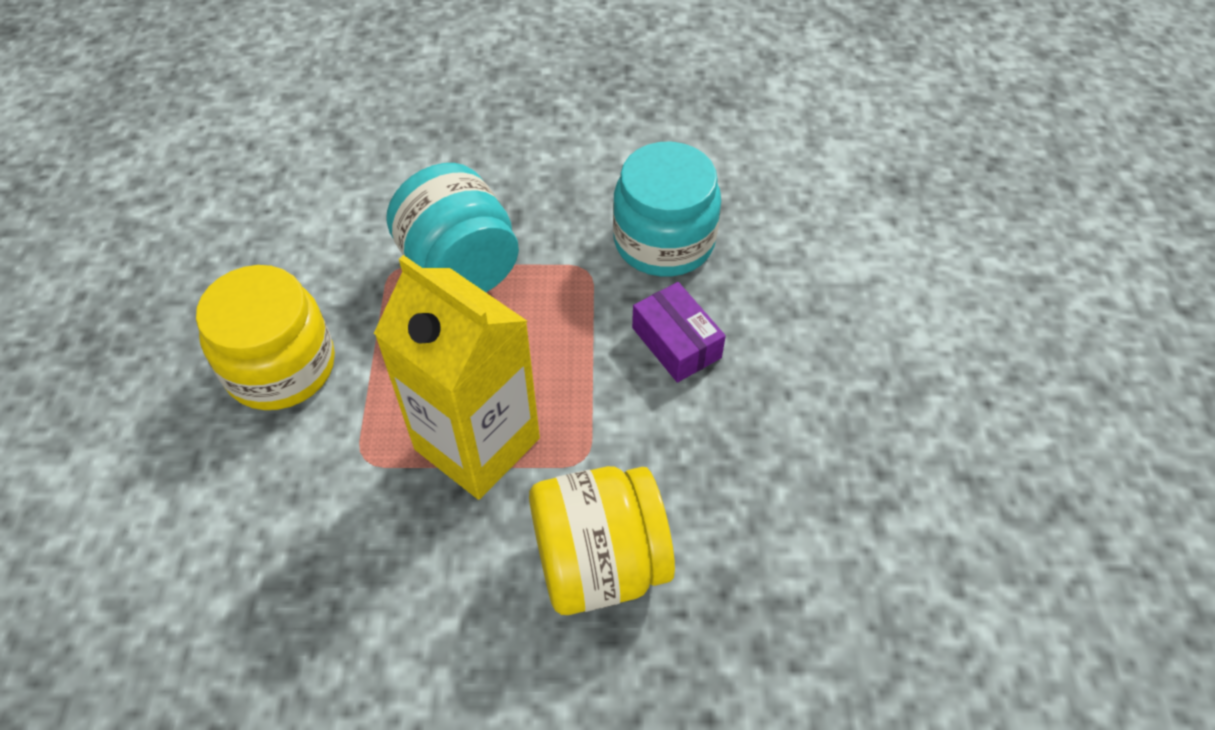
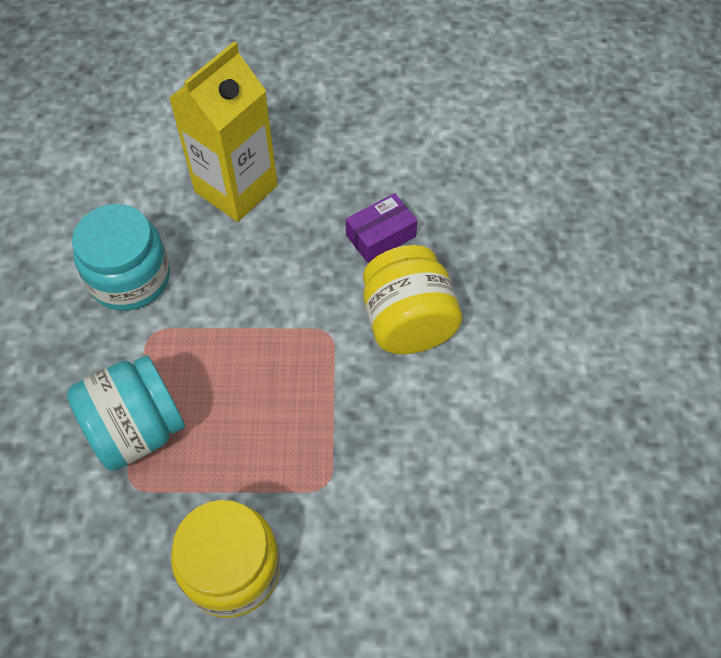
camera: 90 degrees left, 5 degrees up
yellow carton [374,255,540,500] -> yellow carton moved to [169,42,278,222]
purple box [632,282,726,383] -> purple box moved to [346,193,418,263]

